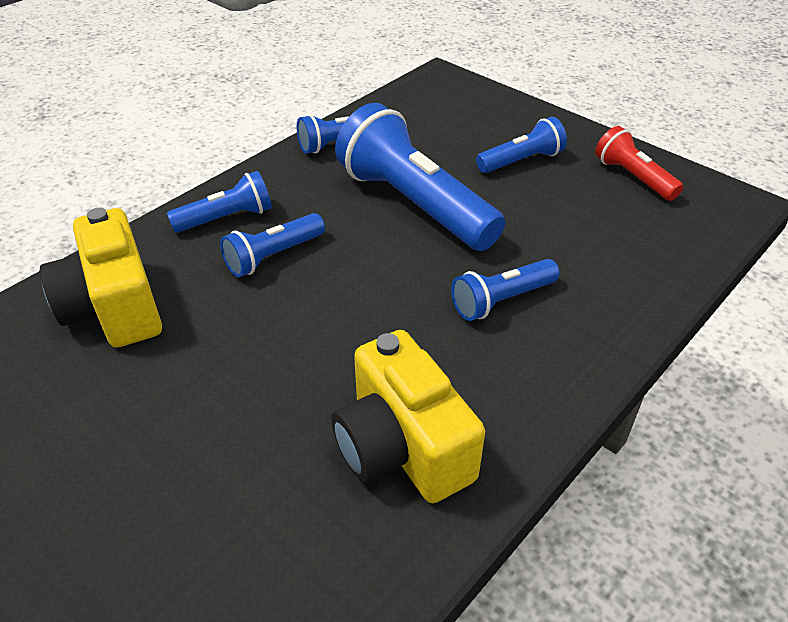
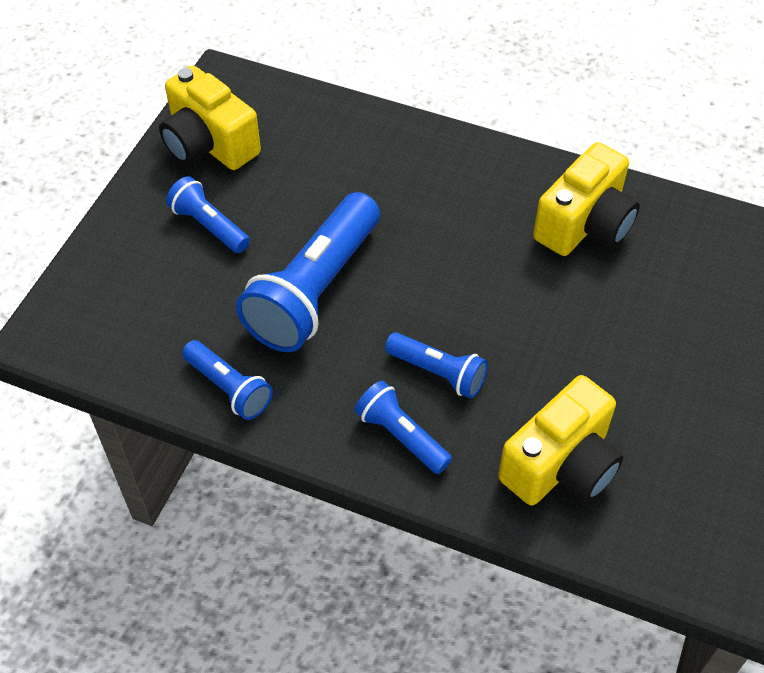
camera: 110 degrees left, 10 degrees up
blue flashlight [451,259,560,321] -> none
red flashlight [595,126,684,201] -> yellow camera [159,66,261,170]

